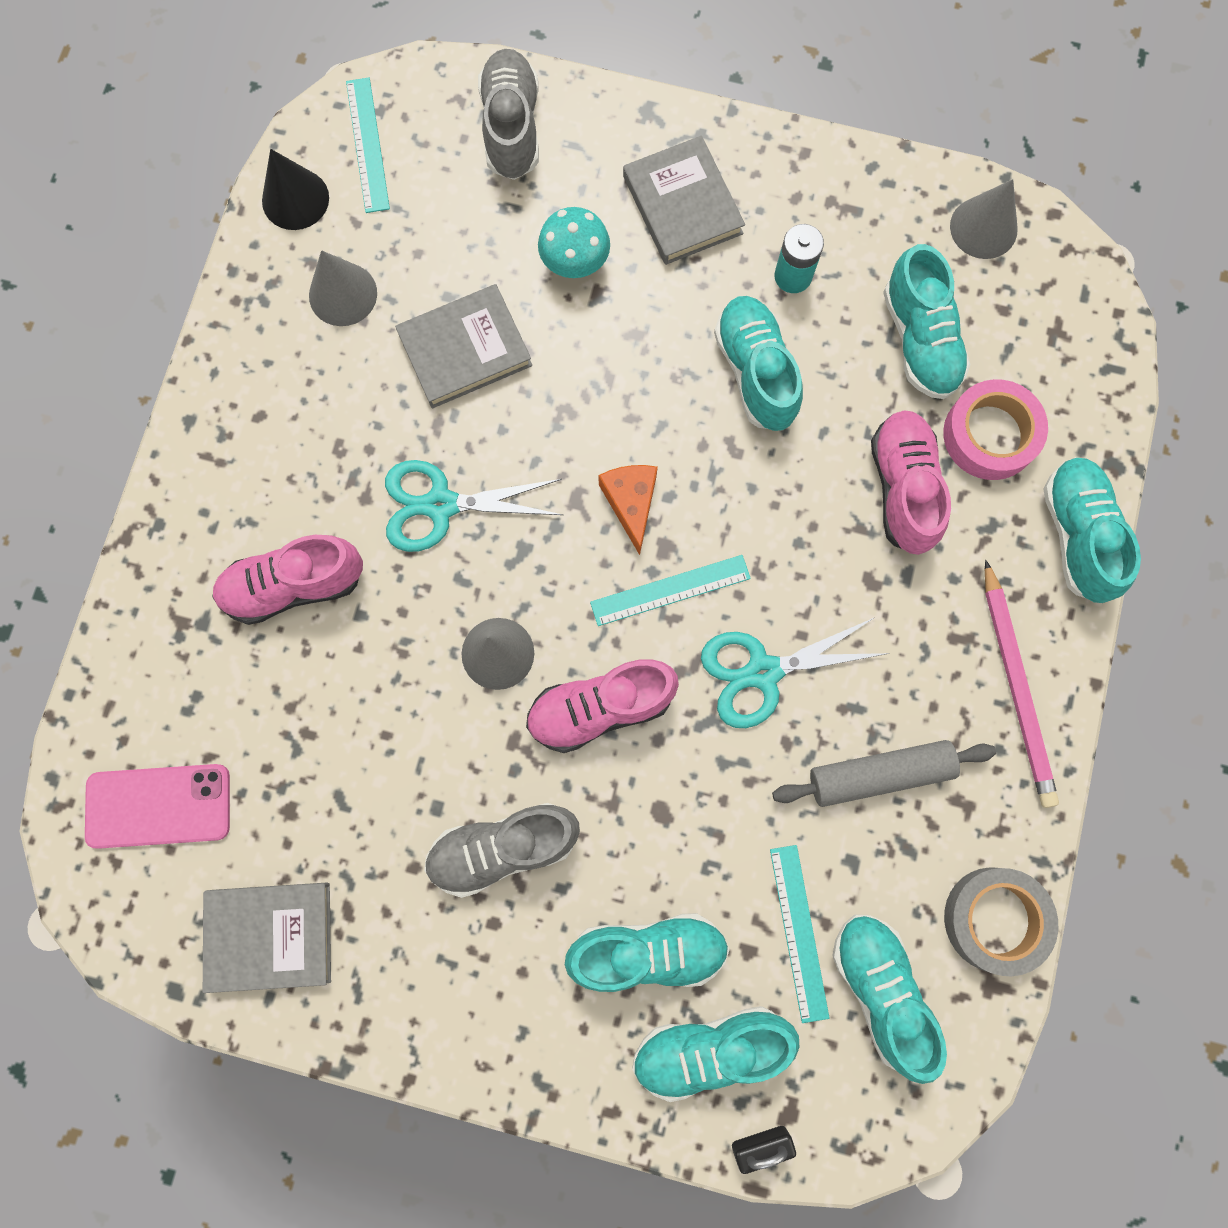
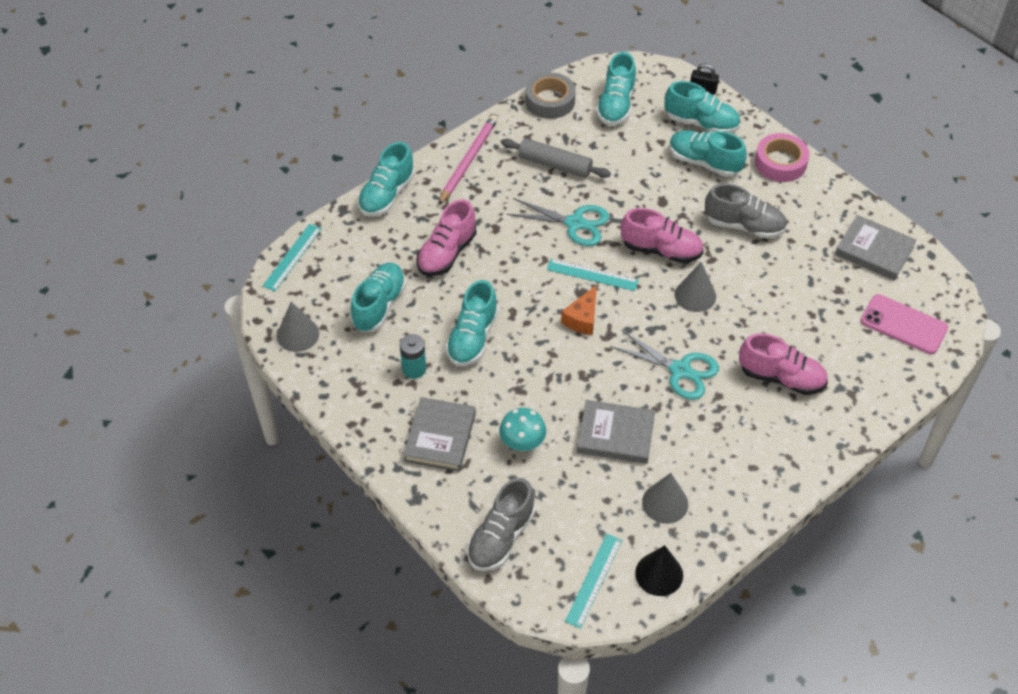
camera: 145 degrees left, 25 degrees down
turquoise ruler [770,845,829,1023] -> turquoise ruler moved to [263,224,322,291]
pink tape [943,379,1048,480] -> pink tape moved to [755,133,810,182]

